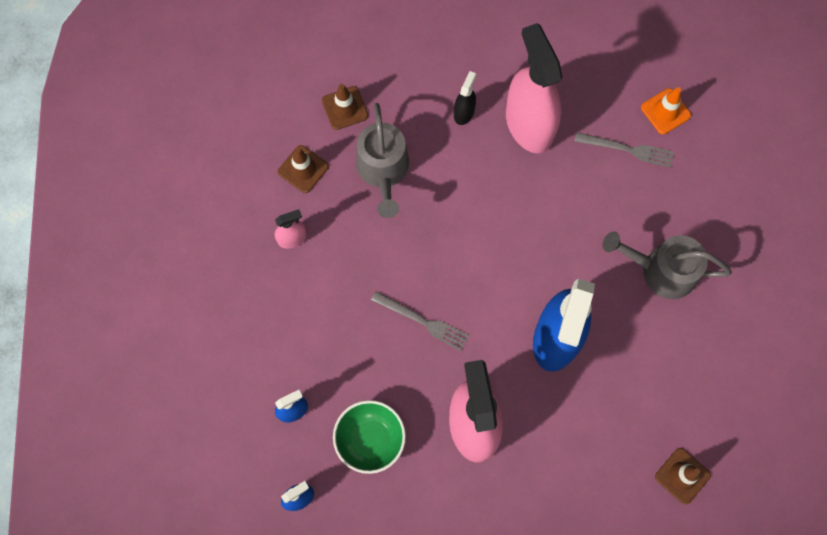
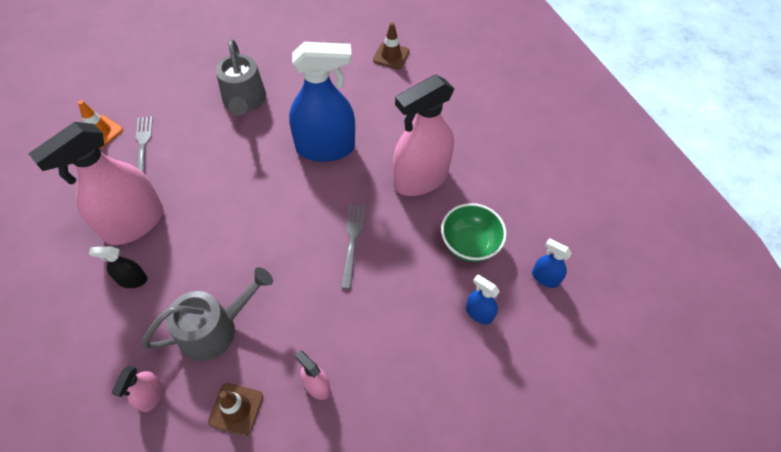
camera: 115 degrees left, 15 degrees down
brown traffic cone [322,84,368,130] -> pink spray bottle [112,365,163,412]

